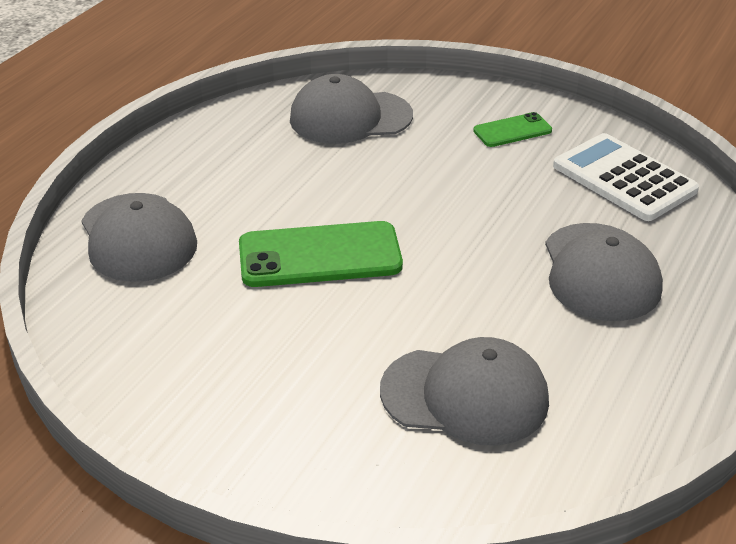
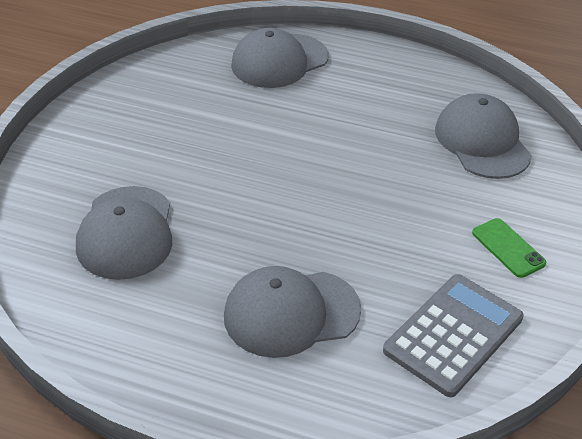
camera: 80 degrees right, 5 degrees up
green phone [239,221,403,287] -> none
white calculator [553,133,699,221] -> grey calculator [383,274,524,397]

